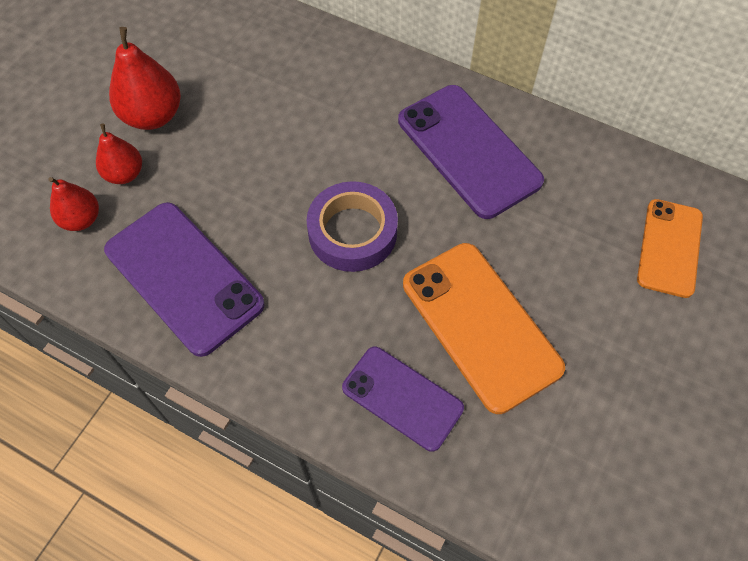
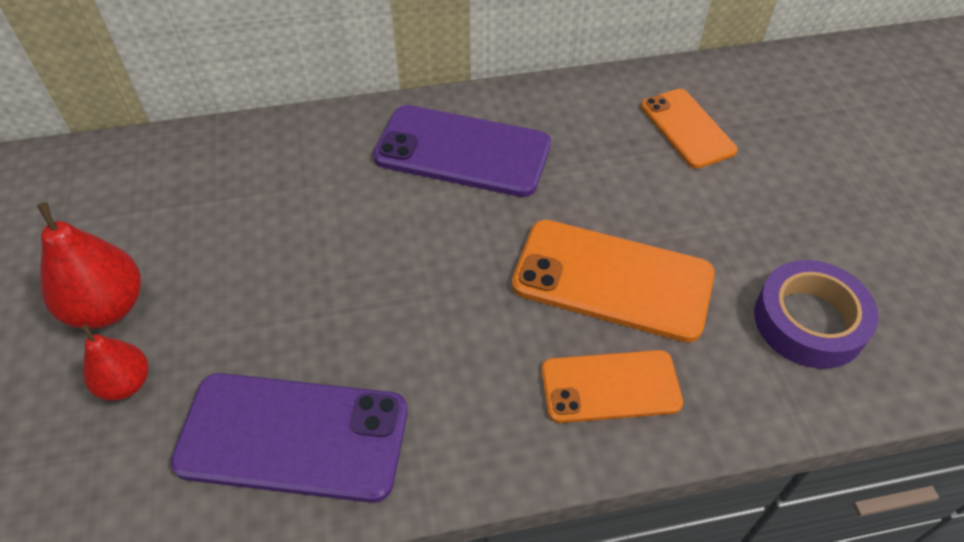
camera: 40 degrees left, 10 degrees down
red pear [48,177,99,231] -> none
purple tape [307,181,398,272] -> purple tape moved to [754,260,879,369]
purple phone [342,347,464,452] -> orange phone [541,350,683,423]

